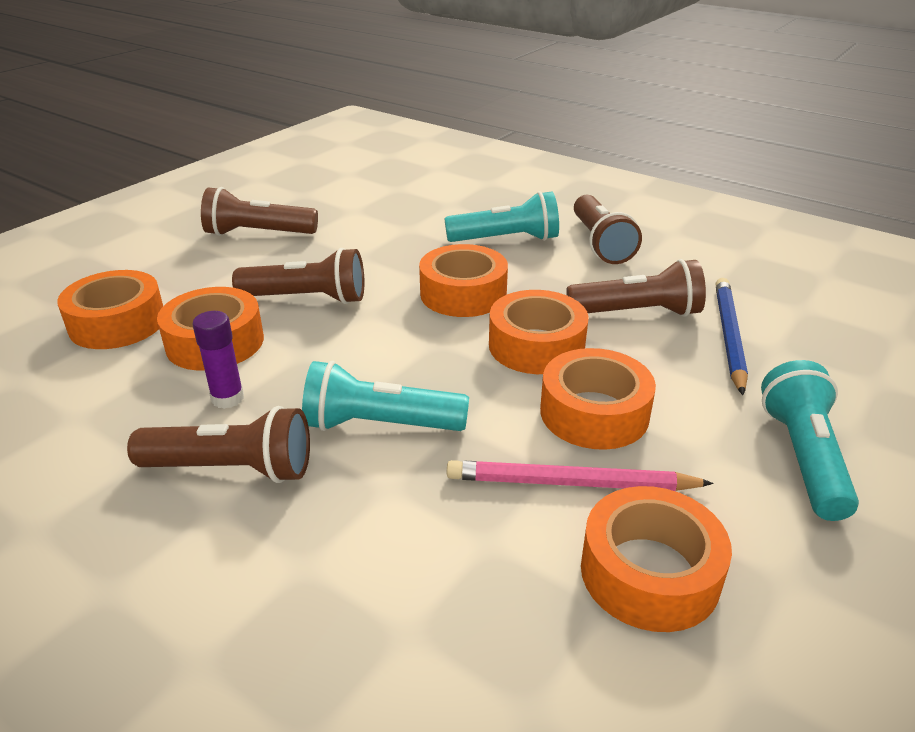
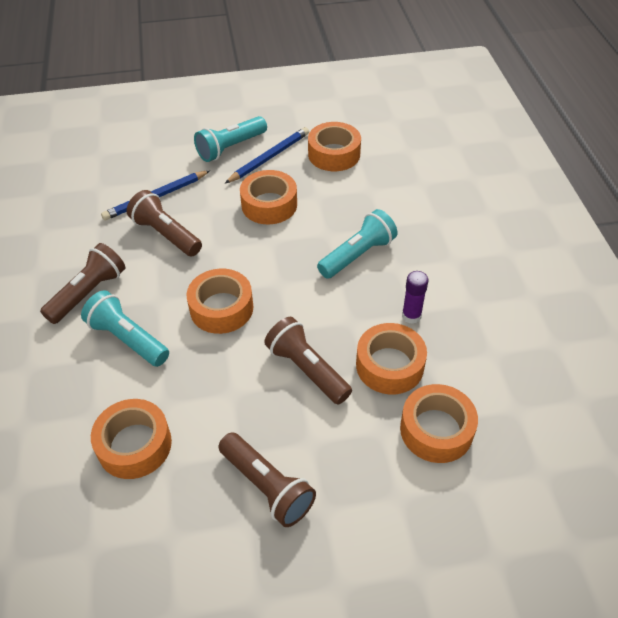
camera: 135 degrees left, 15 degrees up
brown flashlight [127,406,310,483] -> none
turquoise flashlight [302,361,469,431] -> turquoise flashlight turned 90 degrees counterclockwise [317,209,397,279]
pink pencil [447,460,713,491] -> none
orange tape [489,290,589,374] -> orange tape moved to [91,399,172,479]
none -> blue pencil [225,127,309,183]

